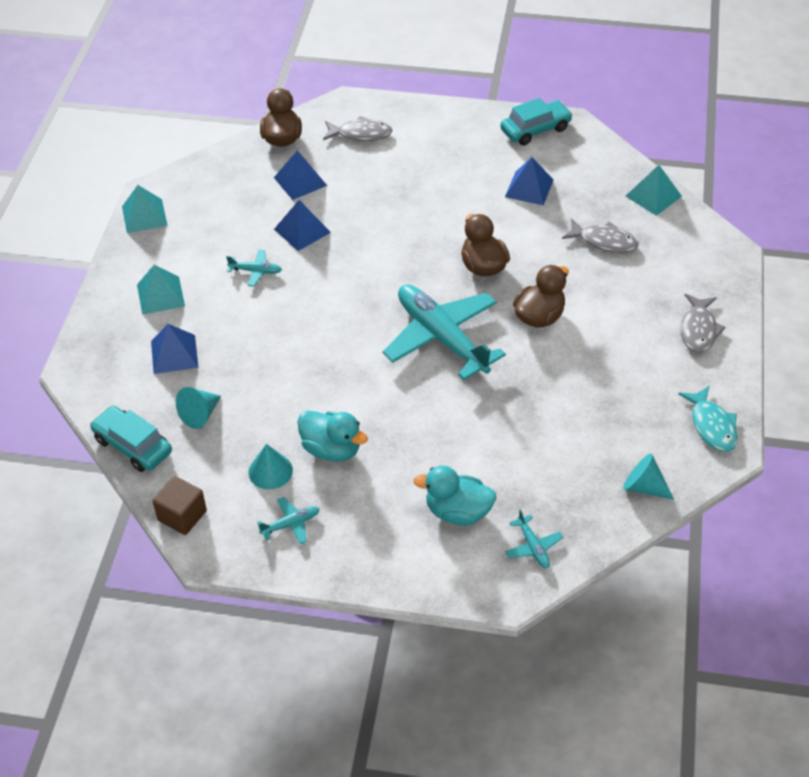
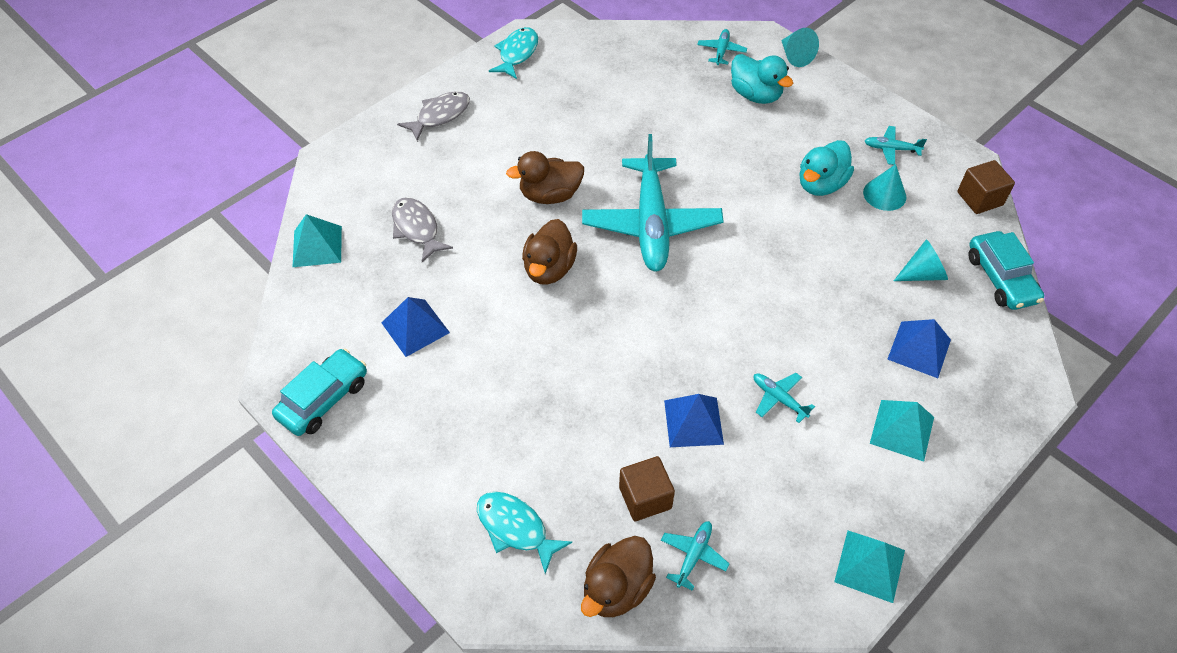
camera: 145 degrees left, 5 degrees up
blue pyramid [274,150,327,200] -> brown cube [619,456,675,521]
turquoise duck [297,410,368,461] -> turquoise duck turned 120 degrees counterclockwise [799,140,854,196]
grey fish [323,116,393,141] -> turquoise fish [477,492,572,574]
turquoise car [500,98,573,146] -> turquoise car turned 120 degrees clockwise [272,348,367,436]
turquoise cone [623,453,674,500] -> turquoise cone moved to [781,28,819,67]
none -> turquoise plane [661,521,729,591]

